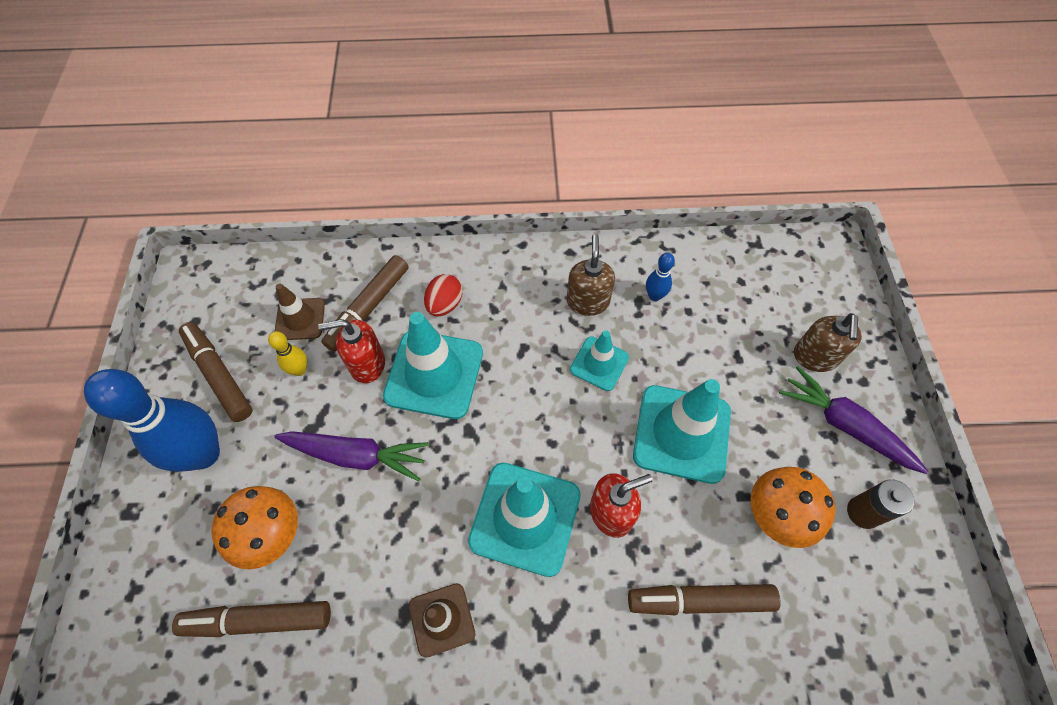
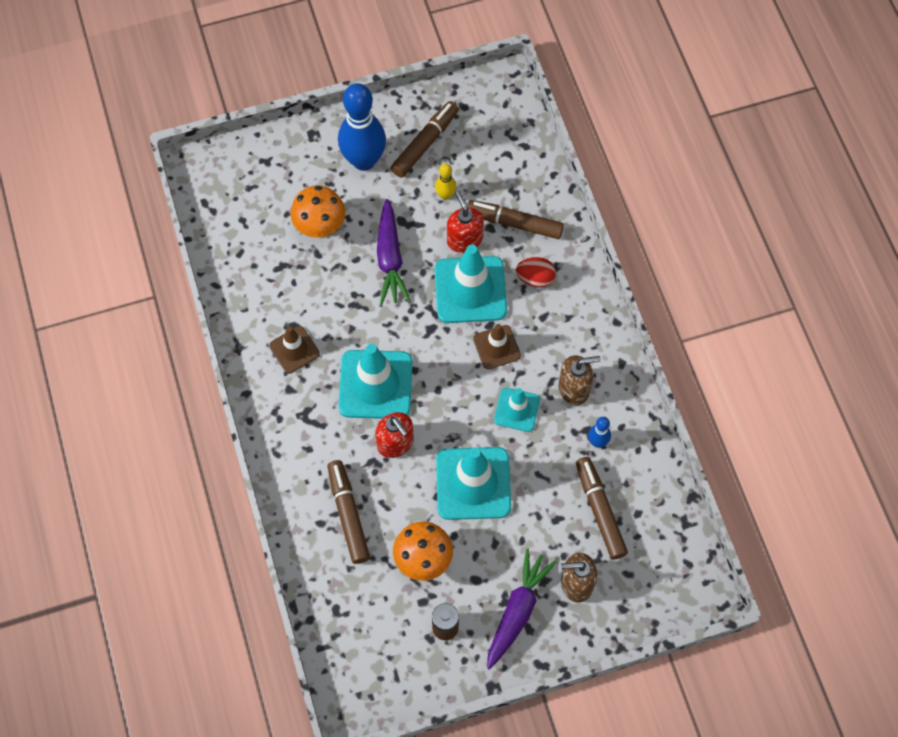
camera: 75 degrees right, 5 degrees up
brown marker [172,601,331,637] -> brown marker moved to [576,457,628,560]
brown traffic cone [275,283,325,340] -> brown traffic cone moved to [473,324,521,369]

